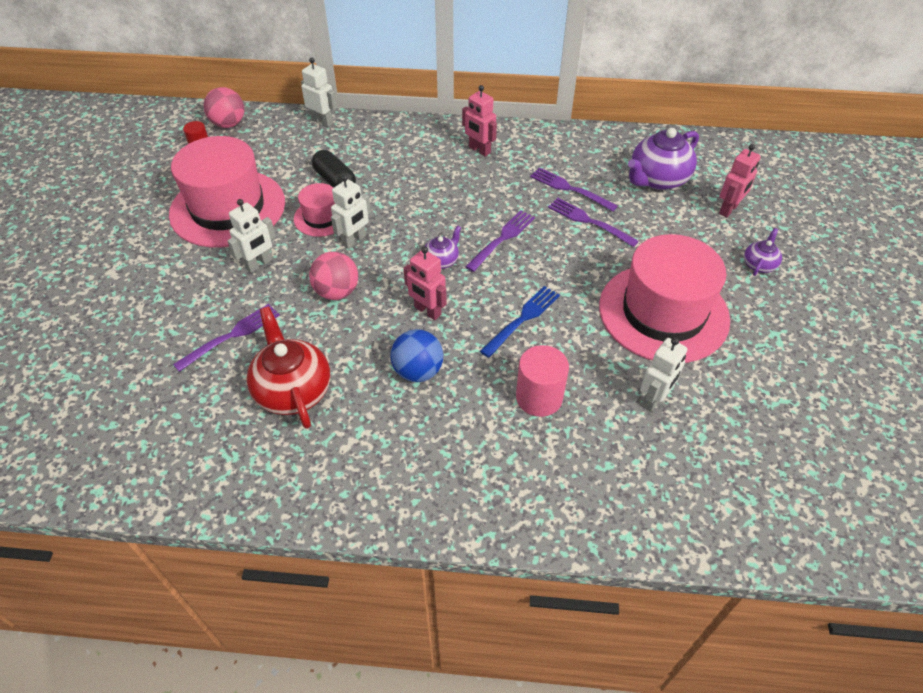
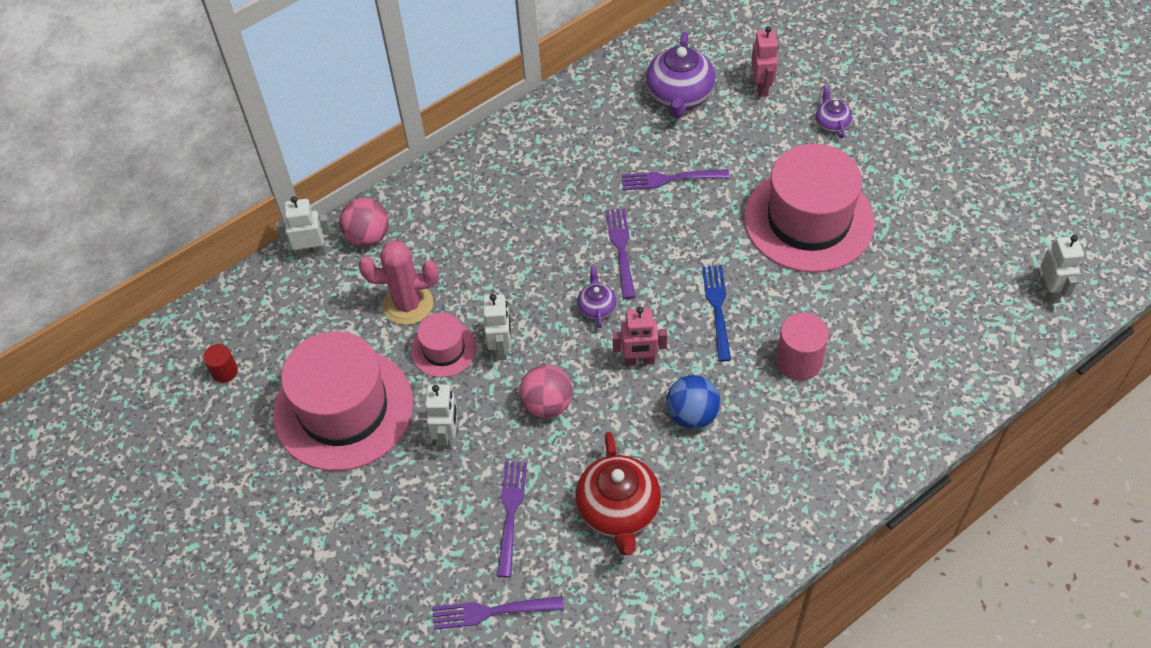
camera: 40 degrees left, 5 degrees up
pink ball [204,87,244,128] -> pink ball moved to [340,198,389,247]
red teapot [247,307,330,429] -> red teapot turned 120 degrees counterclockwise [576,432,661,556]
black capsule [312,150,356,188] -> pink cactus [358,240,439,325]
pink robot [462,85,497,157] -> none
purple fork [530,167,618,212] -> purple fork moved to [433,596,564,630]
white robot [640,338,687,412] -> white robot moved to [1040,235,1084,304]

